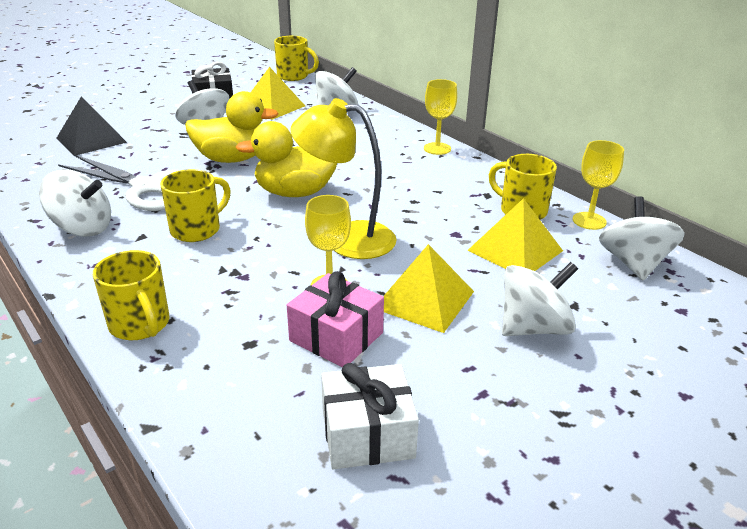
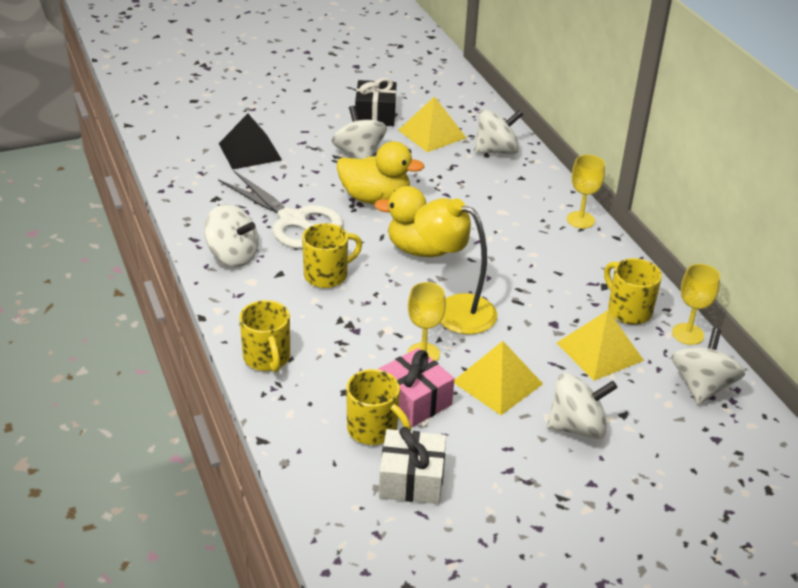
camera: 15 degrees right, 5 degrees up
yellow mug [274,36,319,81] -> yellow mug moved to [346,369,411,445]

